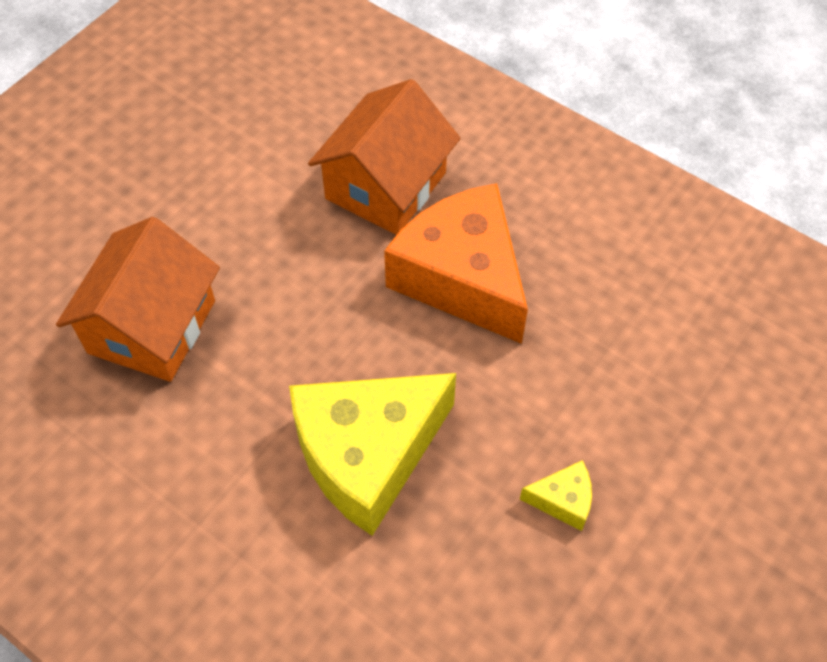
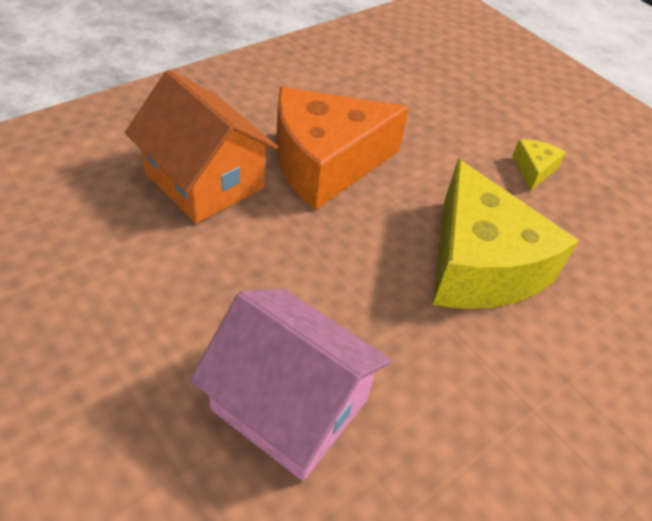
camera: 80 degrees left, 10 degrees down
orange house [56,217,220,382] -> pink house [190,289,392,481]

